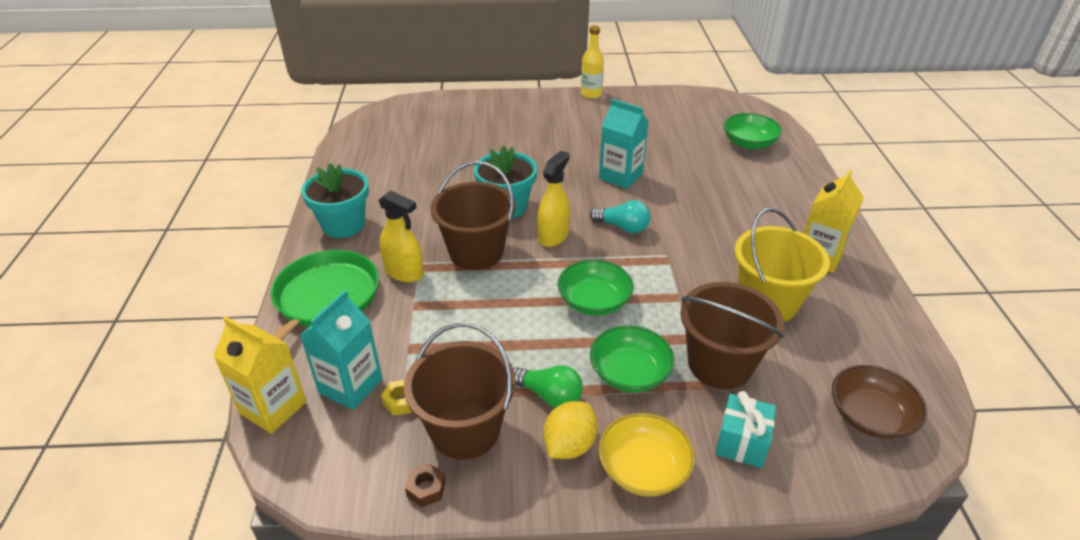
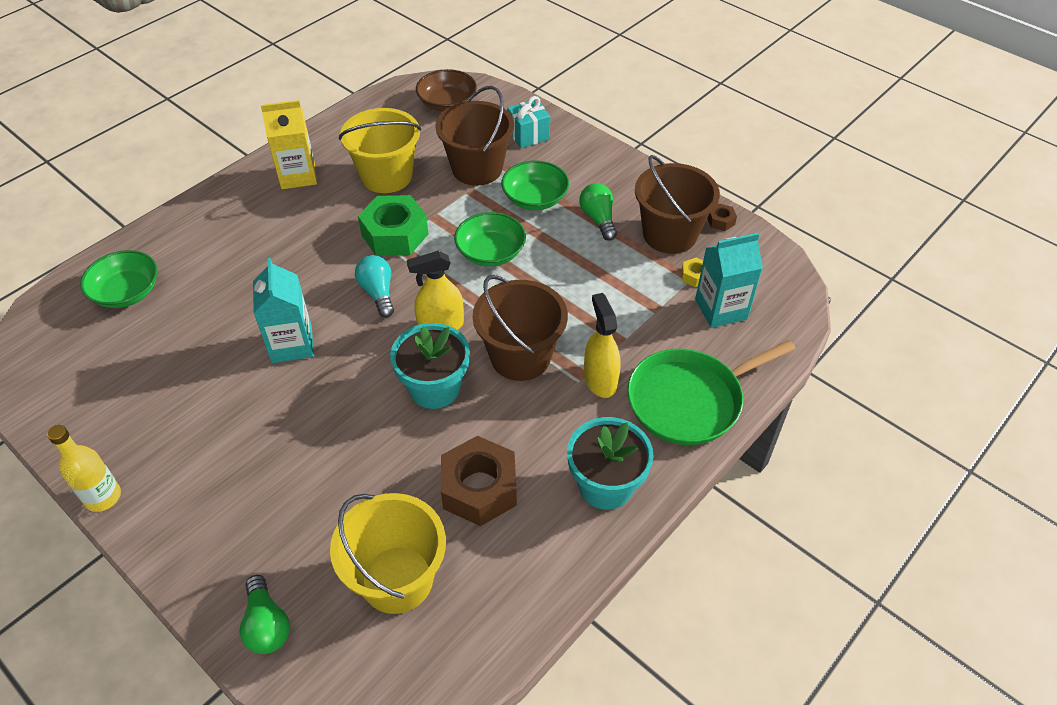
camera: 135 degrees left, 10 degrees up
yellow carton [213,316,307,434] -> none
yellow lemon [543,401,598,459] -> none
yellow bowl [598,413,695,496] -> none
none -> green light bulb [239,575,290,654]
none -> yellow bucket [330,493,446,614]
none -> green nut [358,195,428,256]
none -> brown nut [441,436,517,526]

